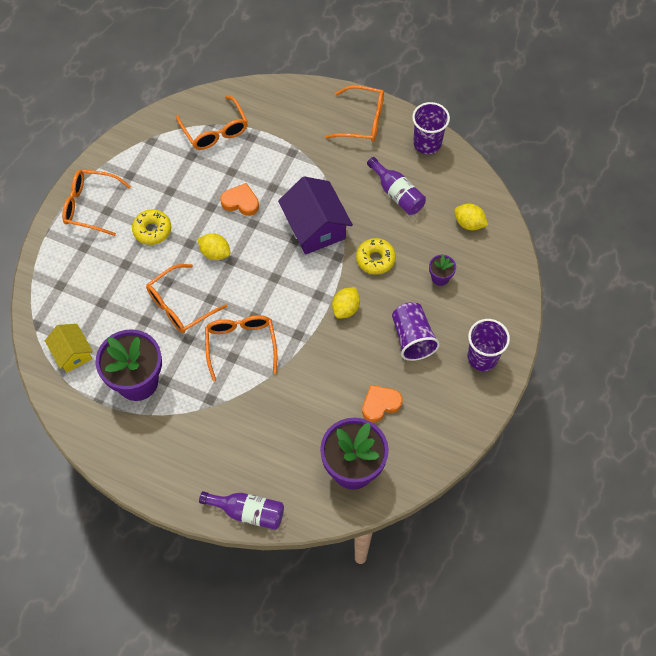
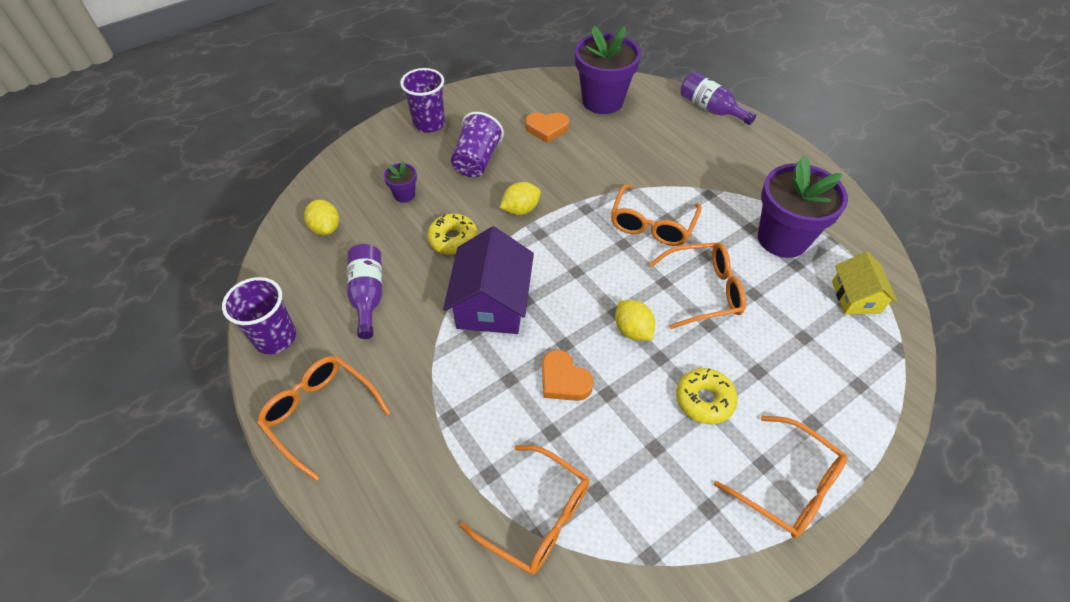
camera: 150 degrees left, 10 degrees down
orange glasses [176,95,248,150] -> orange glasses turned 120 degrees clockwise [459,445,589,575]

